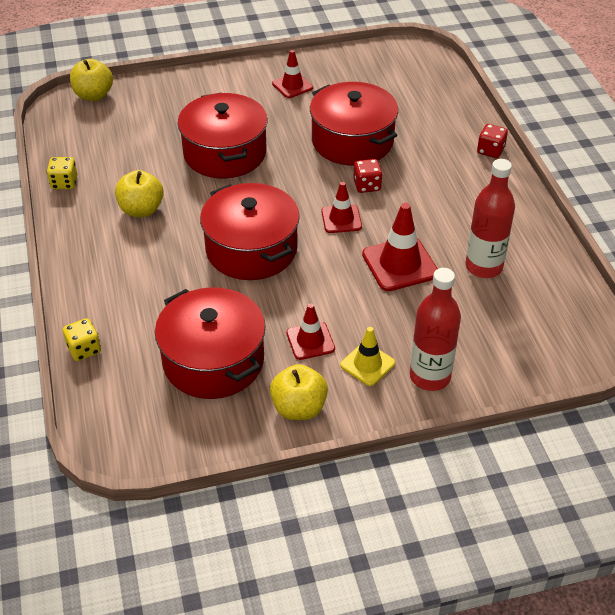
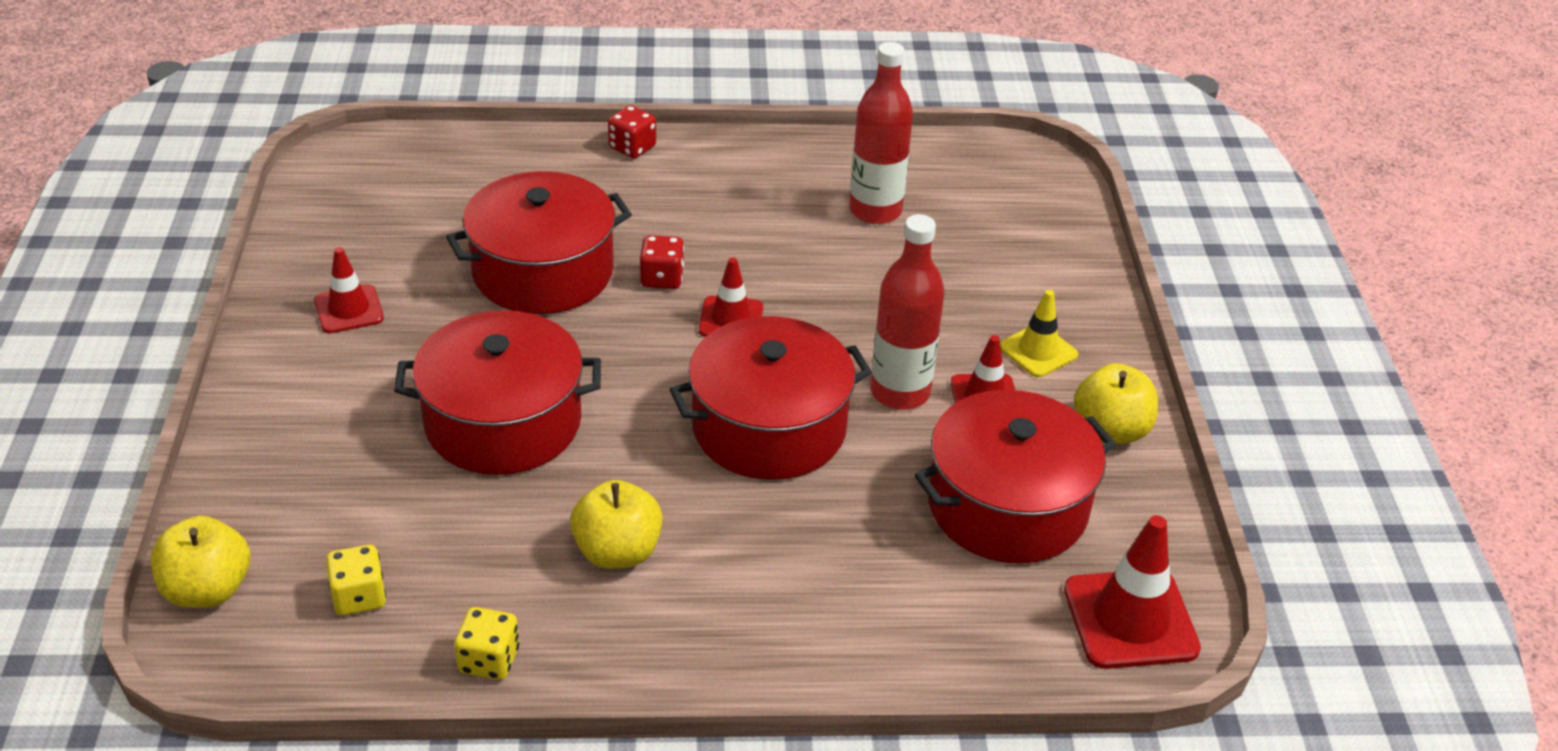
camera: 80 degrees left, 5 degrees down
yellow dice [63,318,101,361] -> yellow dice moved to [326,545,386,615]
red traffic cone [362,203,438,291] -> red traffic cone moved to [1064,515,1201,669]
red bottle [410,268,461,391] -> red bottle moved to [870,214,945,410]

